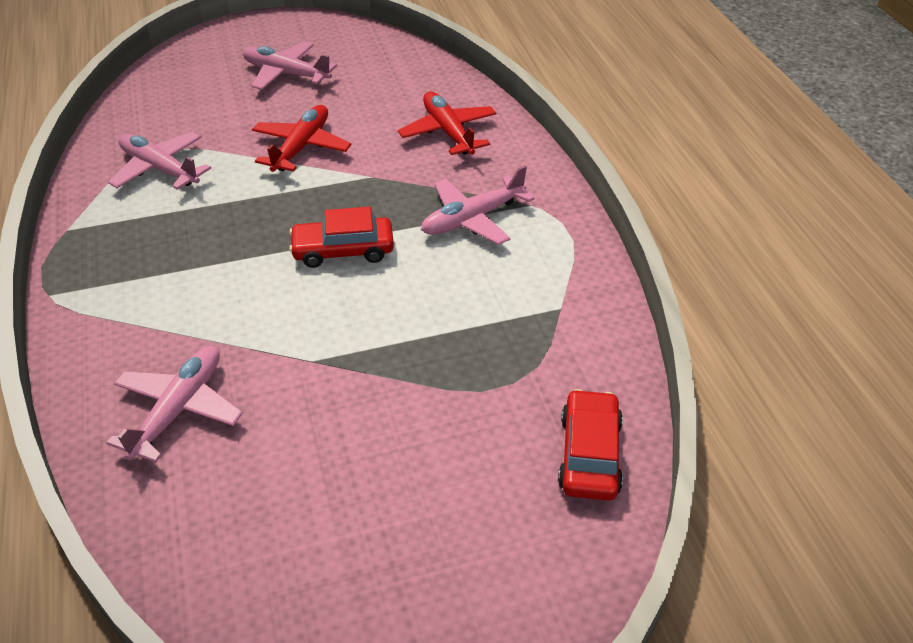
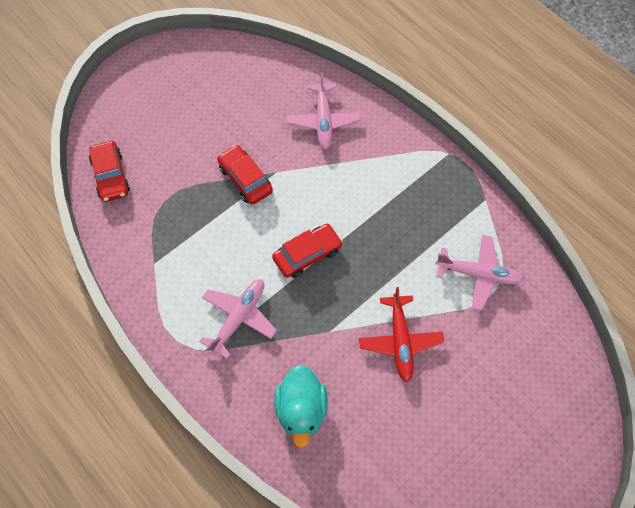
camera: 155 degrees right, 20 degrees up
pink plane [243,41,337,90] -> none
red plane [398,92,497,155] -> turquoise duck [274,365,328,448]
none -> red car [217,145,273,205]

